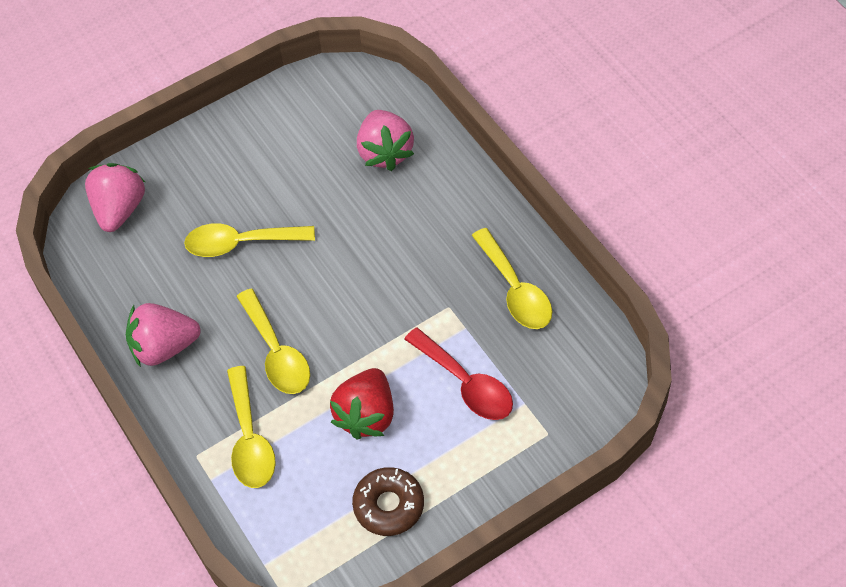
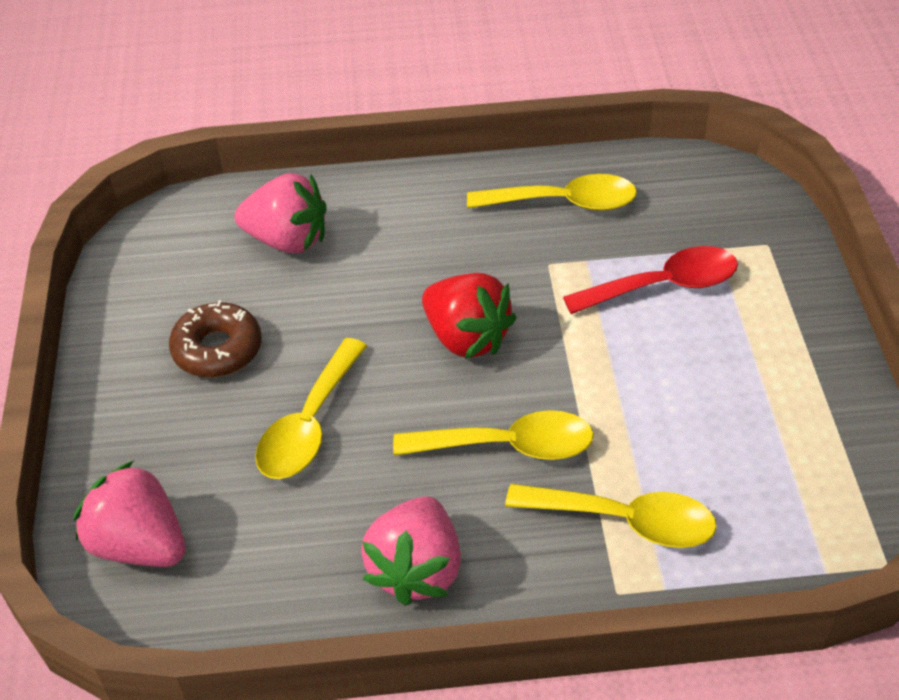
camera: 65 degrees left, 10 degrees down
red strawberry [330,368,394,440] -> red strawberry moved to [422,273,517,359]
brown donut [352,467,424,536] -> brown donut moved to [169,300,262,377]

